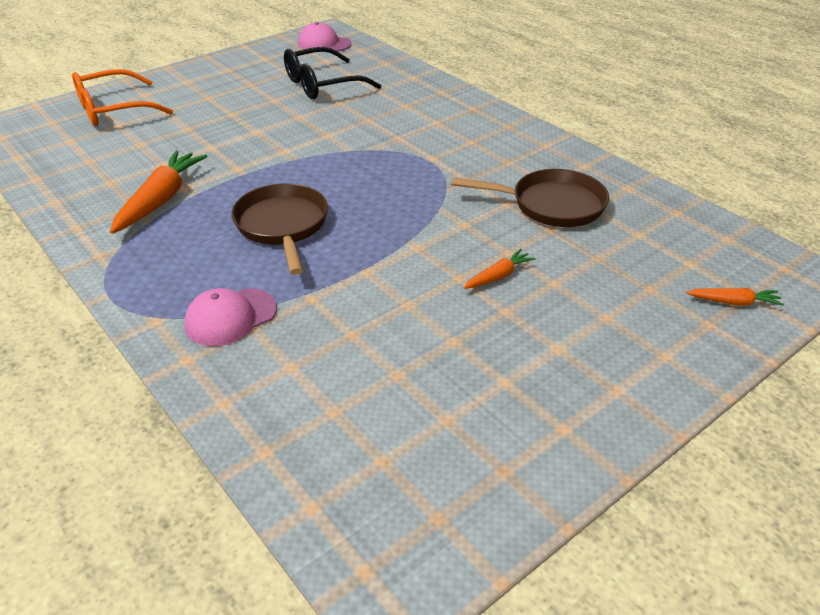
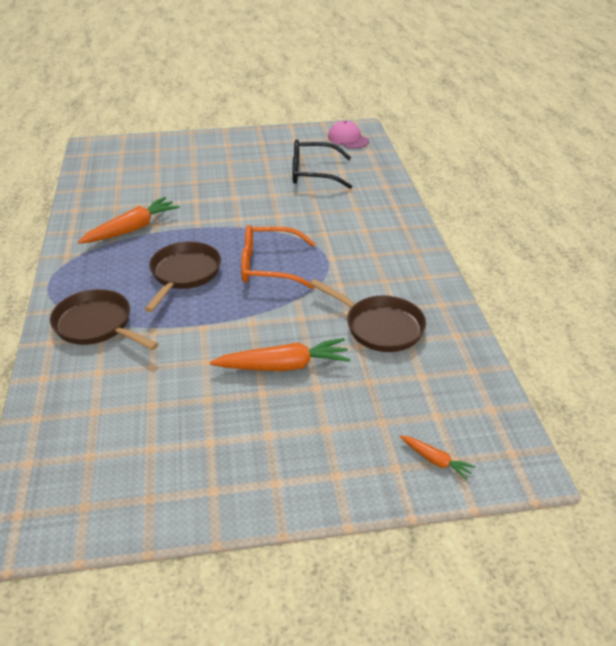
camera: 30 degrees right, 0 degrees up
orange glasses [72,69,173,126] -> orange glasses moved to [241,225,316,289]
pink cap [184,288,277,346] -> brown pan [50,289,159,350]
orange carrot [463,249,536,289] -> orange carrot [210,338,351,371], size x1.97

